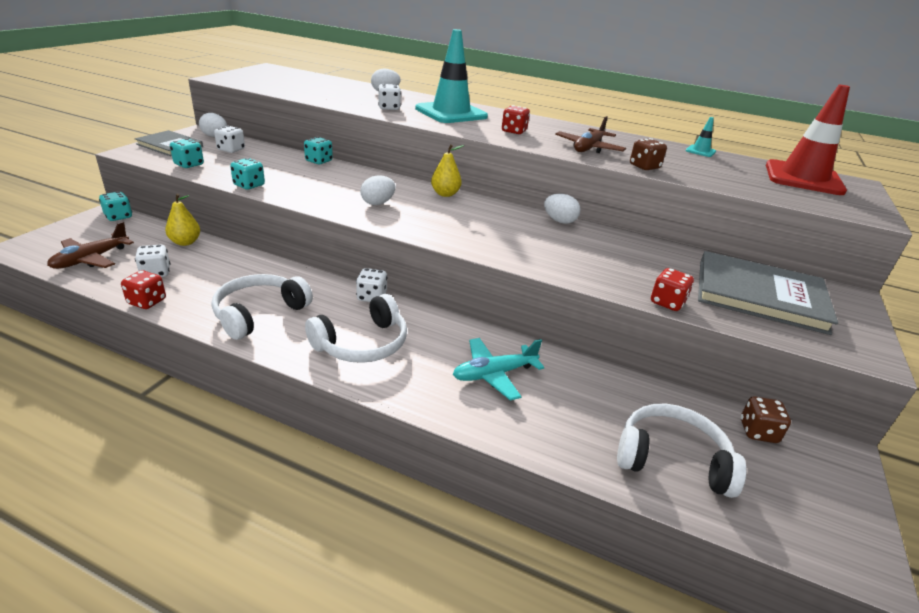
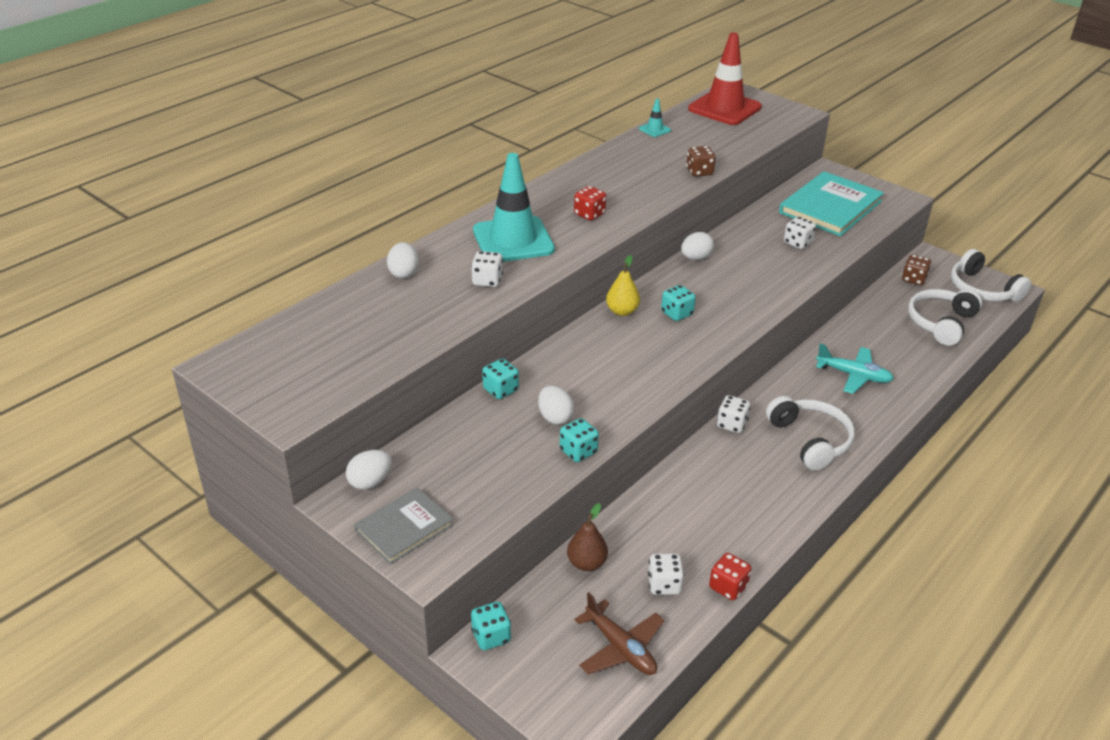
camera: 70 degrees left, 5 degrees up
yellow pear [165,194,200,246] -> brown pear [567,503,608,571]
turquoise dice [170,139,204,168] -> turquoise dice moved to [661,285,696,321]
white headphones [212,274,313,340] -> white headphones moved to [951,249,1031,302]
white dice [214,126,245,153] -> white dice moved to [784,217,816,249]
white egg [360,175,396,205] -> white egg moved to [538,386,574,425]
turquoise plane [453,338,545,401] -> turquoise plane turned 60 degrees counterclockwise [816,343,894,394]
brown plane [555,116,626,153] -> none
red dice [651,268,694,311] -> none
grey book [698,251,838,335] -> turquoise book [779,171,884,236]

